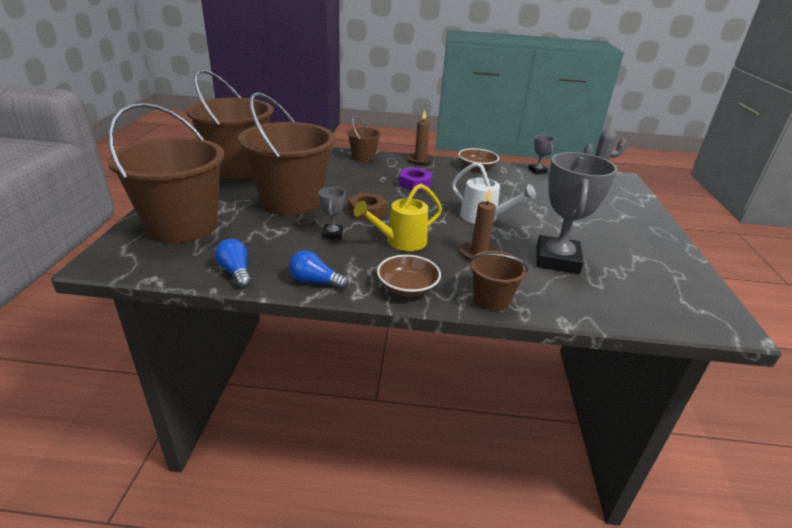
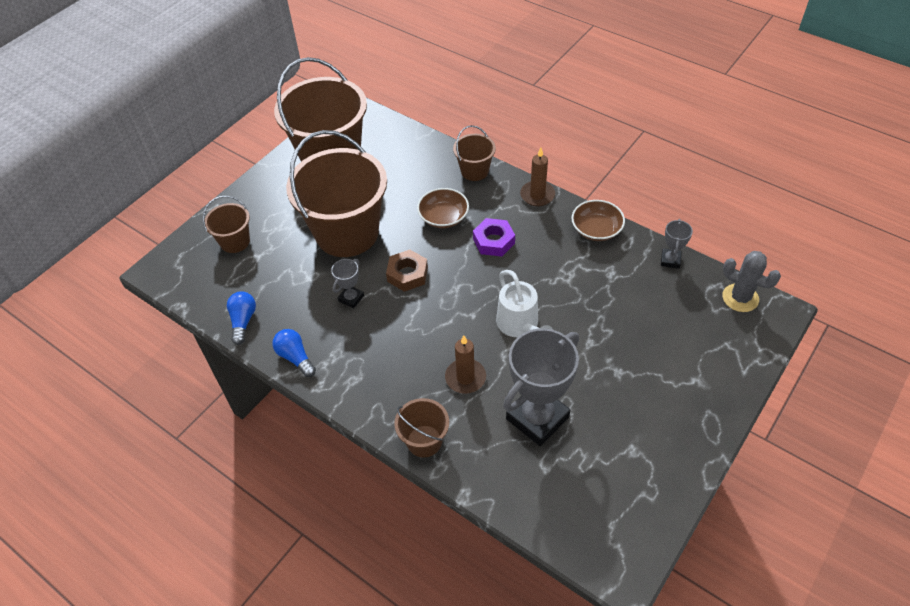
camera: 35 degrees right, 20 degrees up
brown bucket [108,103,225,243] -> brown bucket [203,196,250,253], size x0.47
yellow watering can [354,184,442,251] -> none
brown bowl [377,255,441,296] -> brown bowl moved to [417,188,469,228]

